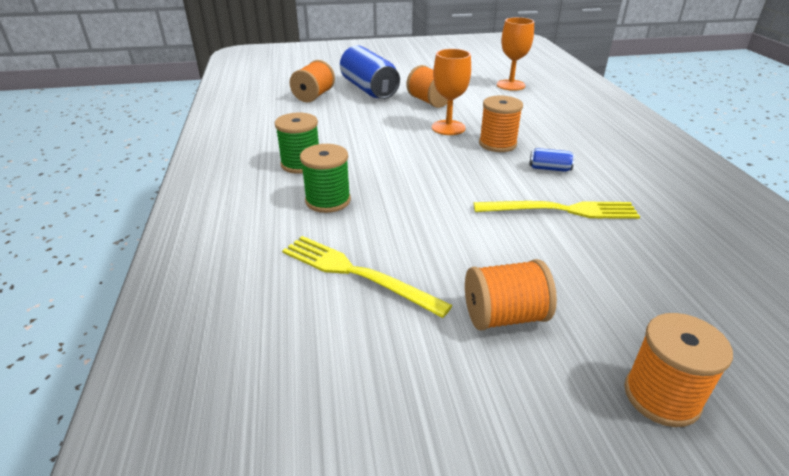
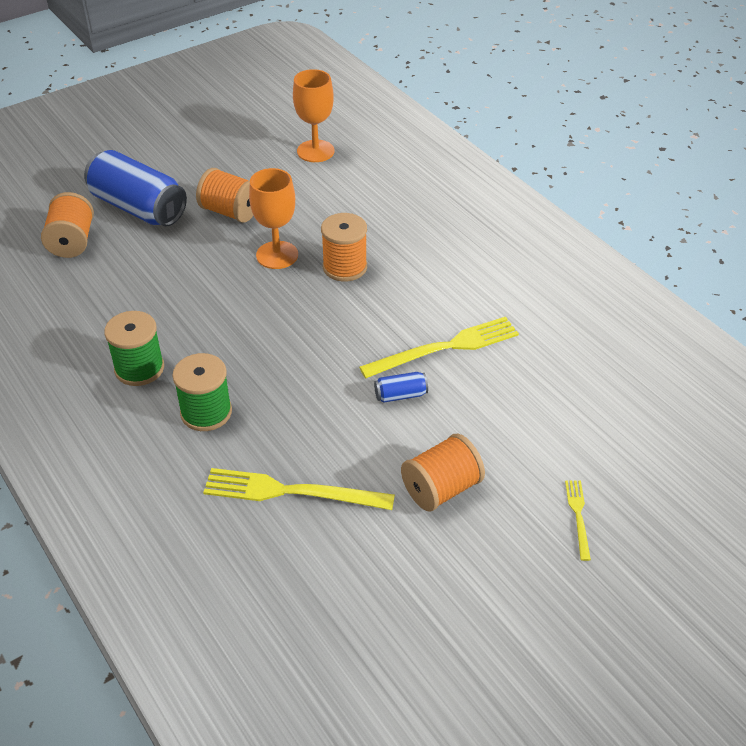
camera: 25 degrees left, 10 degrees up
blue can [529,148,575,172] -> blue can moved to [374,372,428,403]
orange spool [624,313,733,427] -> yellow fork [565,480,591,561]

